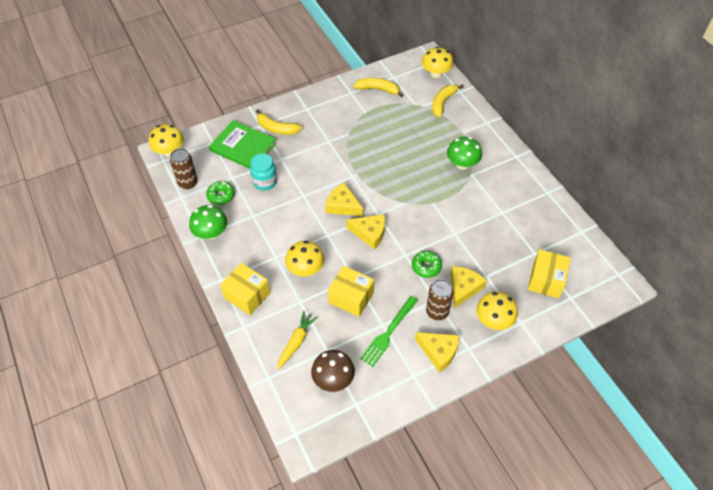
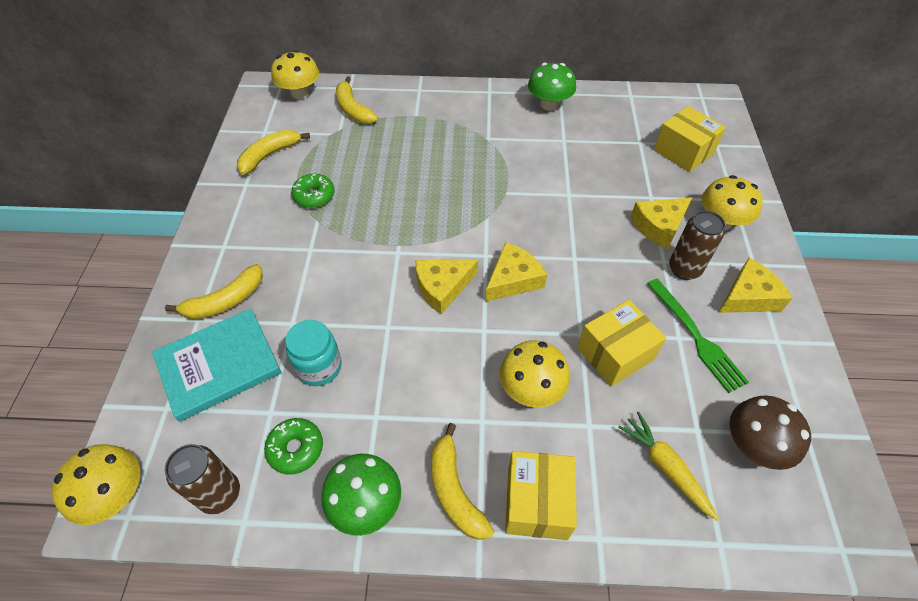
camera: 60 degrees left, 0 degrees up
green book [209,120,277,169] -> turquoise book [152,308,281,422]
yellow box [220,263,270,315] -> yellow box turned 60 degrees counterclockwise [505,451,577,540]
green donut [412,251,442,278] -> green donut moved to [291,174,335,208]
green mushroom [447,137,482,170] -> green mushroom moved to [528,63,576,111]
yellow cheese [451,266,487,308] -> yellow cheese turned 90 degrees counterclockwise [631,197,692,249]
none -> yellow banana [431,423,494,540]

